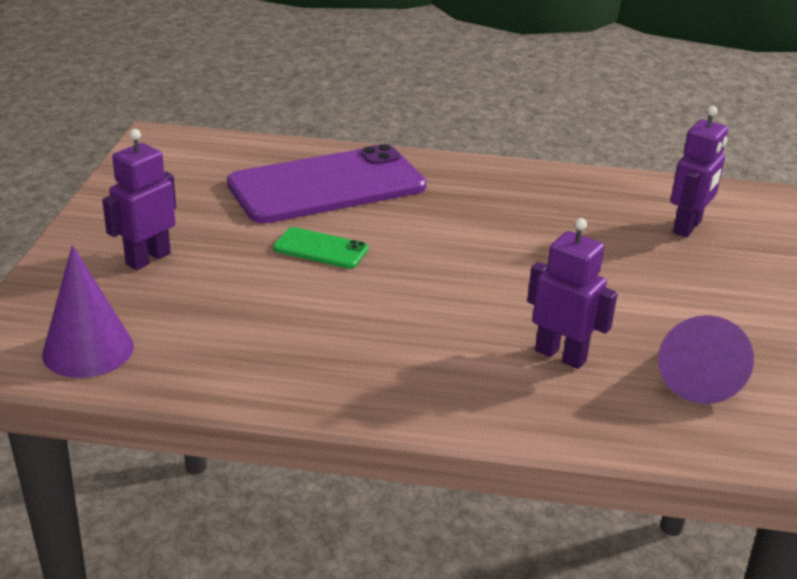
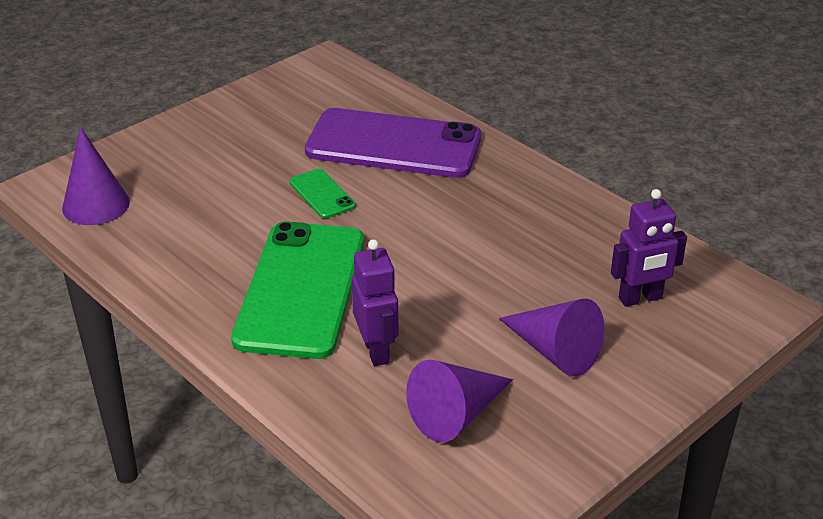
camera: 40 degrees right, 5 degrees up
purple robot [102,129,176,270] -> none
none -> green phone [231,221,364,359]
none -> purple cone [498,299,605,377]

